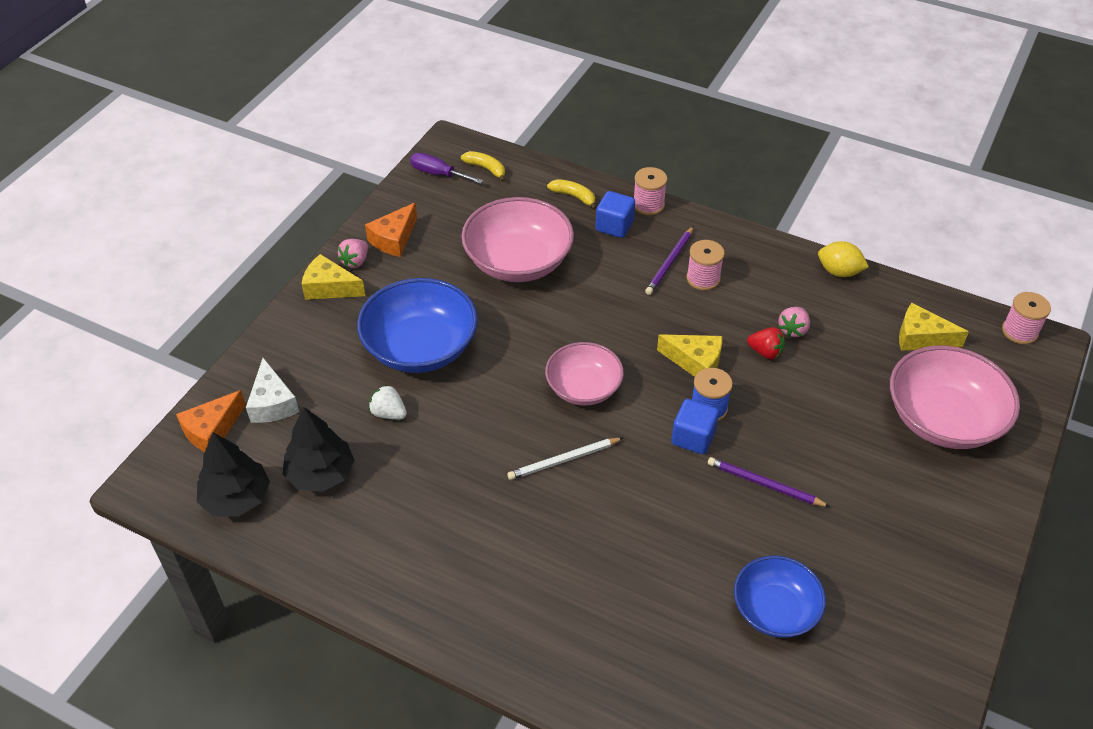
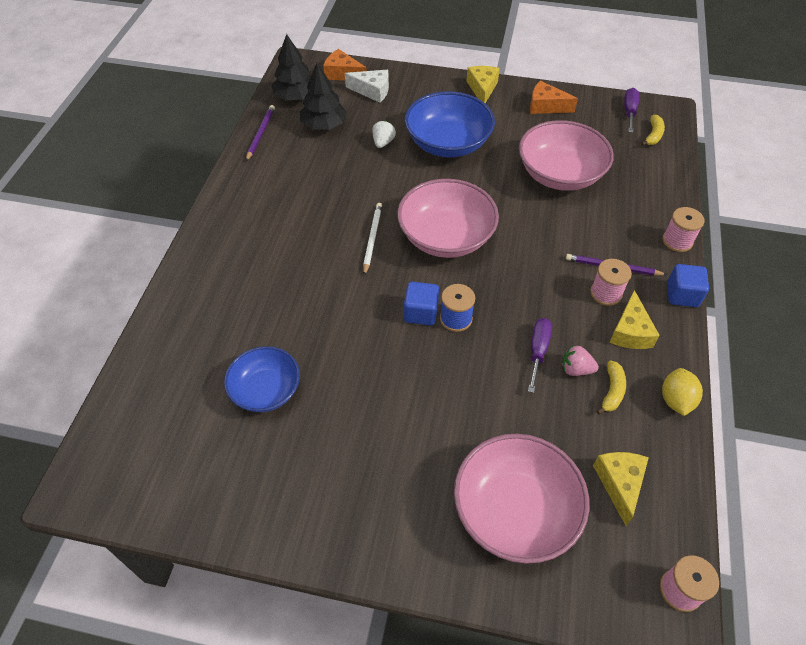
camera: 75 degrees right, 5 degrees up
white cheese [246,358,299,423] -> white cheese turned 135 degrees counterclockwise [345,70,389,103]
pink strawberry [338,239,368,268] -> none
white pencil [507,438,623,480] -> white pencil turned 45 degrees clockwise [363,203,382,276]
pink bowl [545,342,624,406] -> pink bowl [397,179,499,258], size x1.57
yellow banana [547,179,597,210] -> yellow banana moved to [596,360,626,415]
blue cube [595,191,635,238] -> blue cube moved to [667,264,709,307]
yellow cheese [657,334,722,377] -> yellow cheese moved to [609,290,660,349]
purple pencil [708,457,830,507] -> purple pencil moved to [246,105,275,161]
red strawberry [747,327,785,359] -> purple screwdriver [528,318,552,393]

